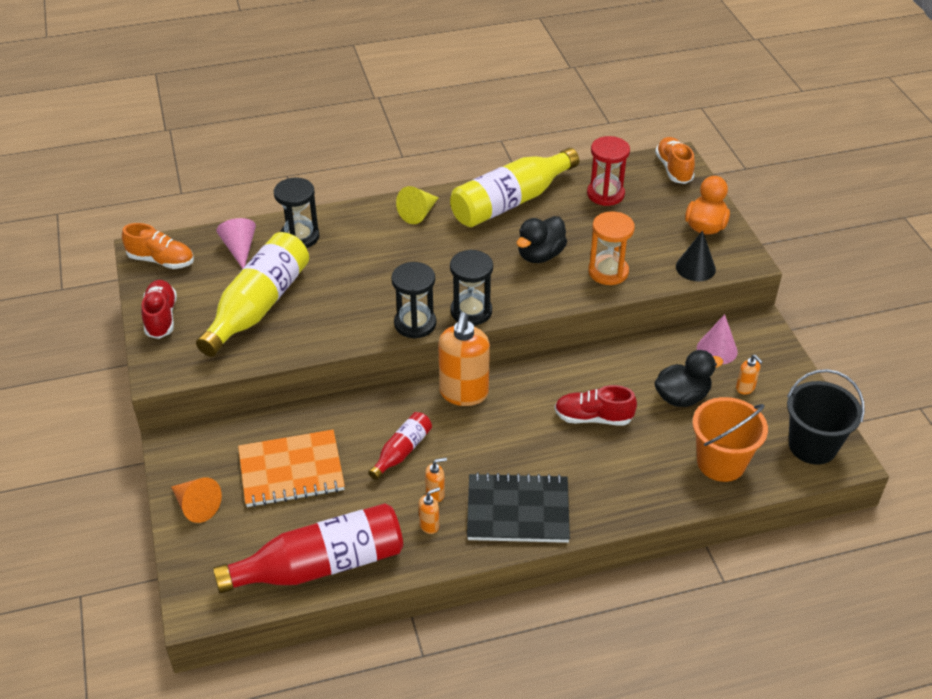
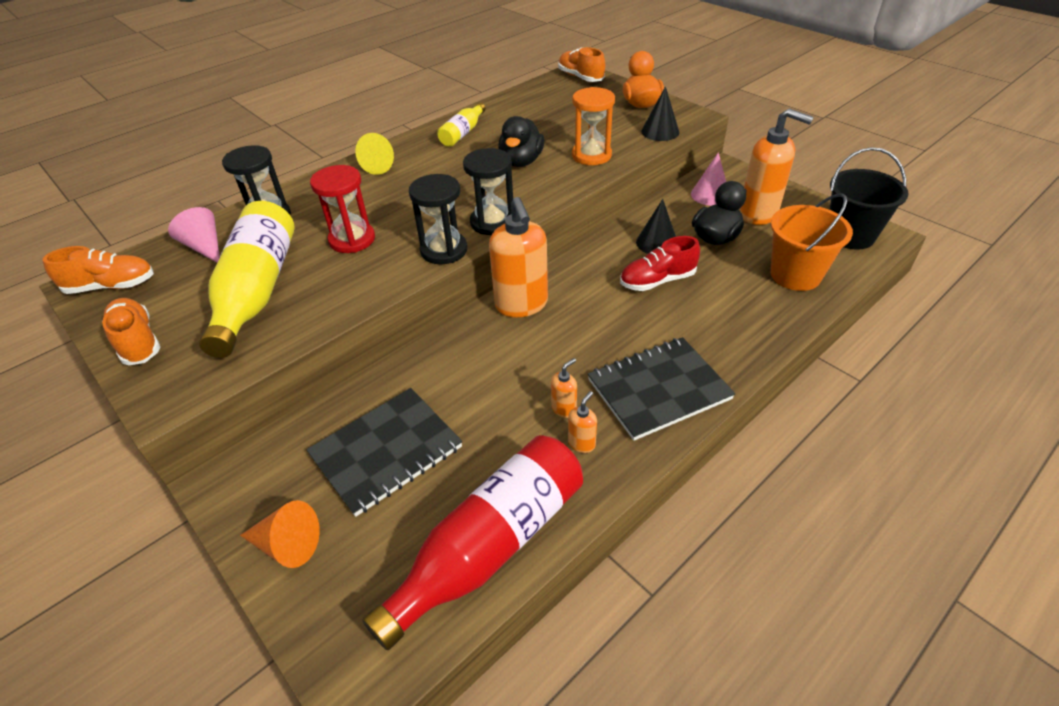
camera: 25 degrees left, 0 degrees up
red shoe [141,280,177,339] -> orange shoe [102,298,161,365]
orange notebook [238,430,345,507] -> black notebook [306,388,462,517]
red bottle [368,412,432,480] -> none
yellow bottle [450,148,579,227] -> yellow bottle [437,103,485,147], size x0.51
red hourglass [587,136,630,206] -> red hourglass moved to [310,165,375,253]
orange soap dispenser [736,355,763,394] -> orange soap dispenser [739,108,814,225], size x2.31
none -> black cone [636,199,676,254]

